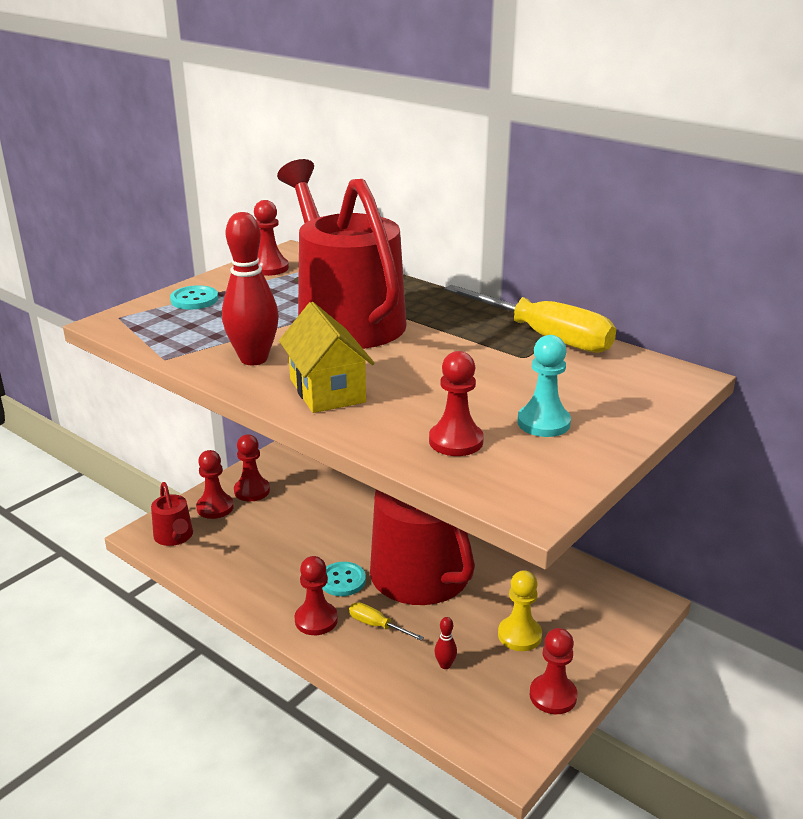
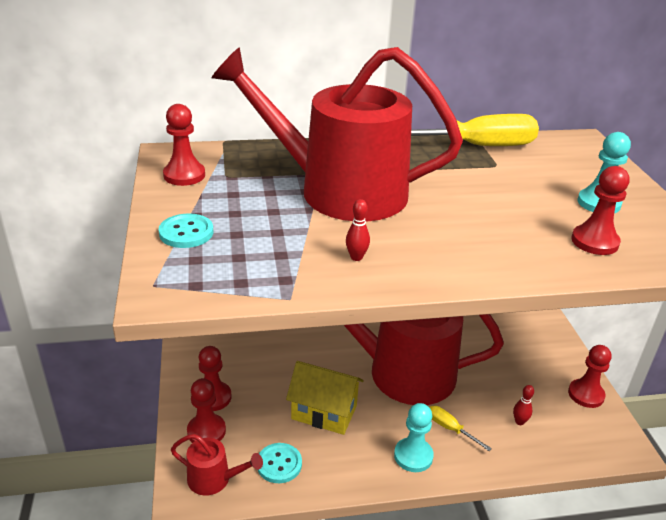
camera: 50 degrees left, 5 degrees up
red bowling pin [222,212,279,365] -> red bowling pin [346,199,370,261], size x0.42
yellow house [279,302,375,413] -> yellow house moved to [286,361,364,435]
red pawn [295,556,338,635] -> turquoise pawn [394,403,434,472]
turquoise button [322,562,366,596] -> turquoise button moved to [258,443,302,483]
yellow screwdriver [349,602,424,641] -> yellow screwdriver turned 60 degrees clockwise [430,406,492,451]
yellow pawn [498,570,542,651] -> none

